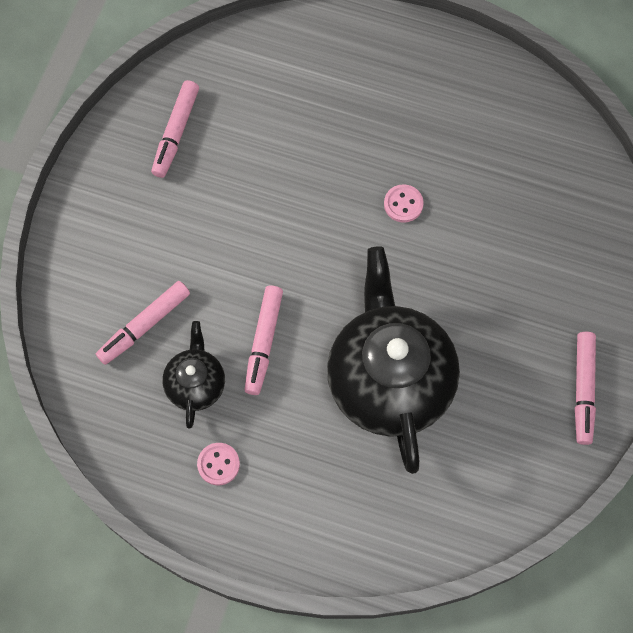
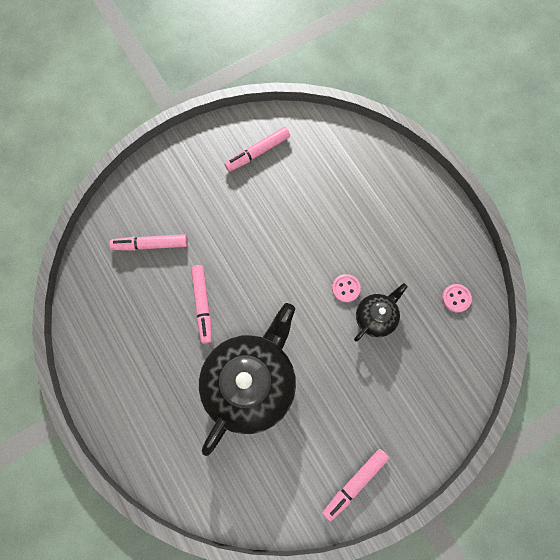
camera: 40 degrees right, 5 degrees up
black teapot [162,321,225,429] -> black teapot moved to [354,283,407,342]
pink button [197,443,240,485] -> pink button moved to [442,284,472,312]
pink marker [244,286,283,395] -> pink marker turned 60 degrees counterclockwise [191,265,212,344]

